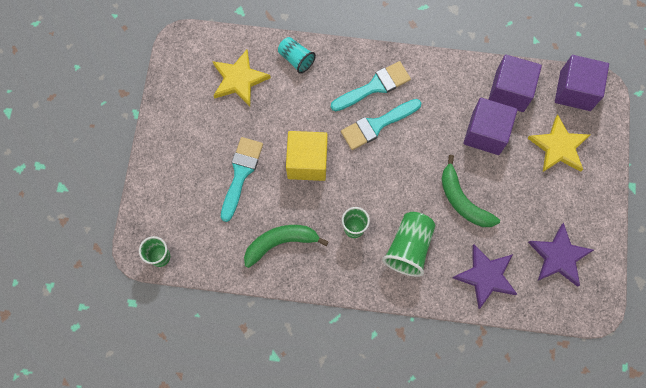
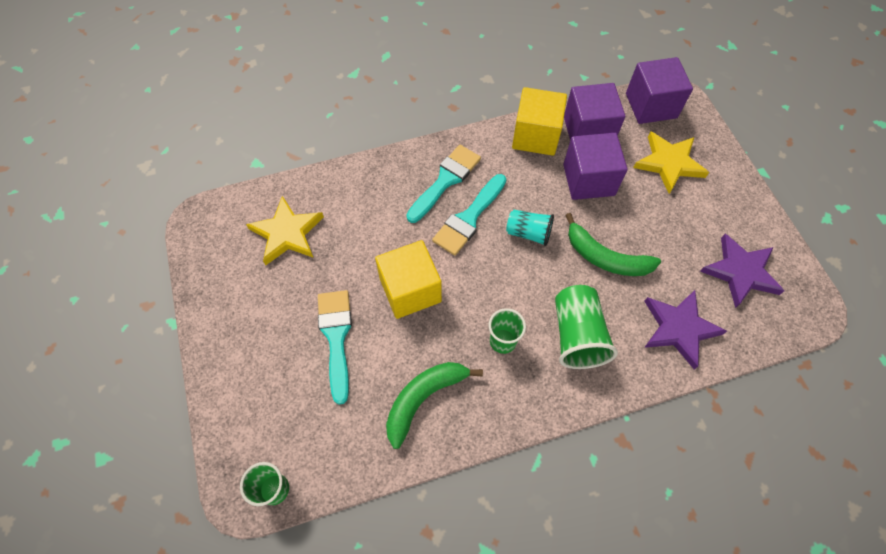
camera: 25 degrees left, 10 degrees down
turquoise cup [278,37,316,74] -> turquoise cup moved to [506,210,554,246]
none -> yellow cube [512,87,567,156]

